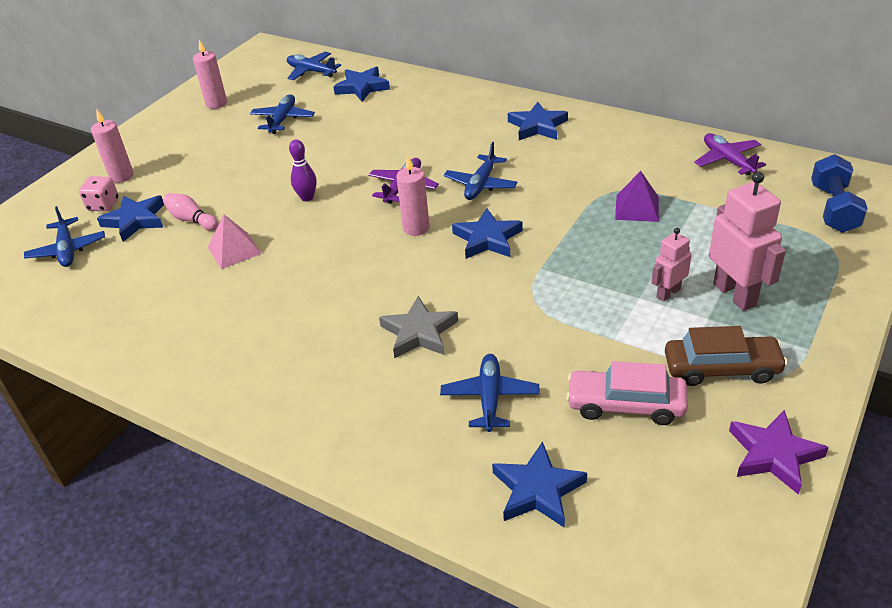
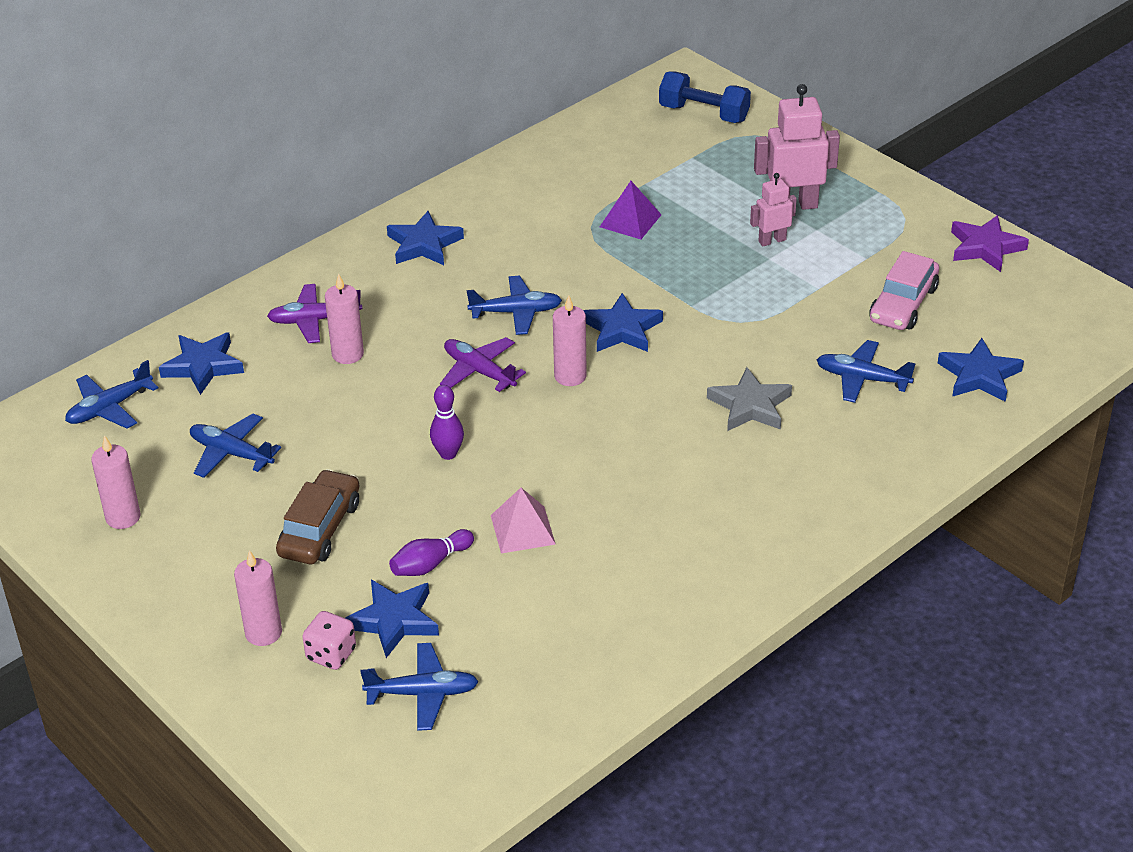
camera: 75 degrees left, 0 degrees up
pink bowling pin [163,193,219,231] -> purple bowling pin [389,529,474,576]
blue plane [444,142,518,200] -> blue plane turned 45 degrees counterclockwise [466,276,562,335]
pink robot [651,228,692,302] -> pink robot turned 90 degrees clockwise [750,173,797,246]
brown car [665,326,788,386] -> brown car moved to [276,469,359,564]
purple plane [694,133,766,175] -> purple plane moved to [267,284,362,343]
none -> pink candle [325,274,364,364]

